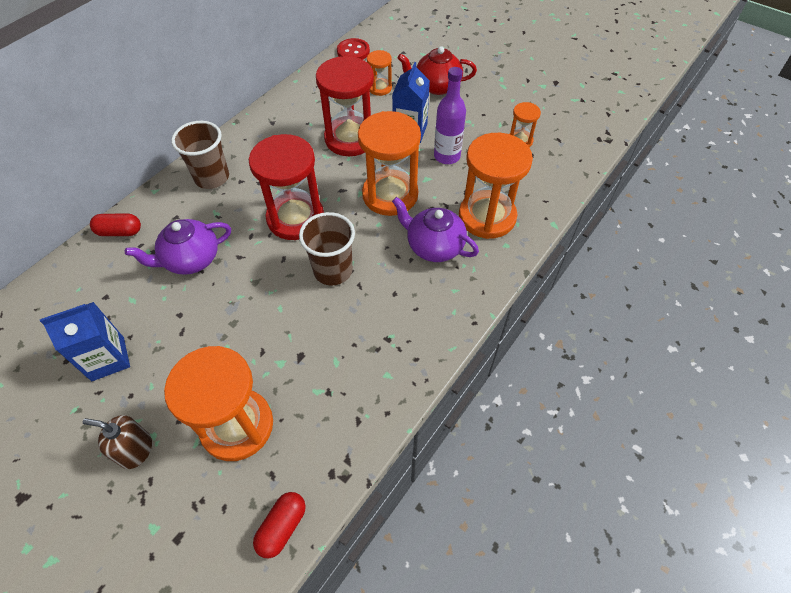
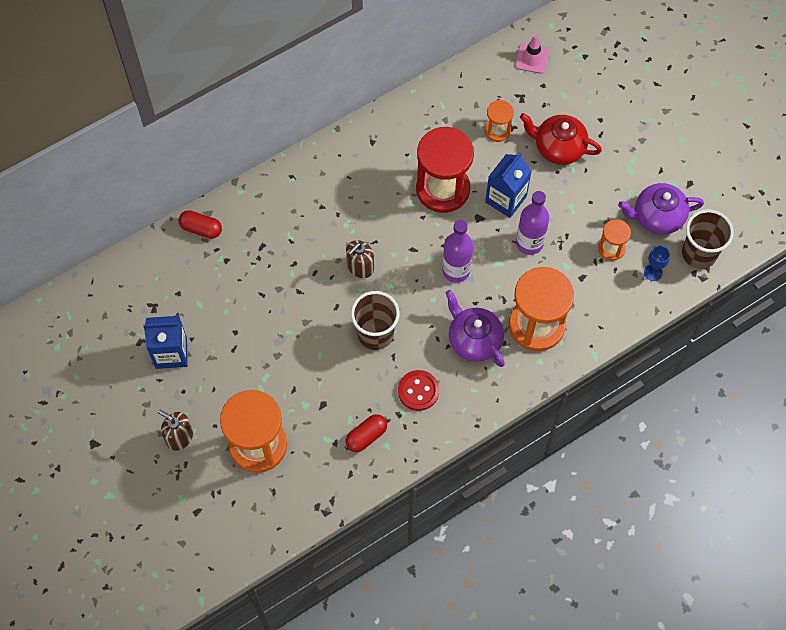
camera: 20 degrees right, 10 degrees up
purple teapot [125,219,231,275] -> purple teapot moved to [618,183,704,235]
brown cup [171,121,229,189] -> brown cup moved to [682,209,734,269]
red hourglass [249,134,324,240] -> brown soap dispenser [346,240,374,278]
red capsule [253,492,306,558] -> red capsule moved to [345,414,387,452]
red button [337,38,370,60] -> red button moved to [398,370,439,411]
orange hourglass [358,111,421,216] -> purple bottle [442,220,473,283]
none -> pink traffic cone [515,35,549,74]
none -> blue goblet [644,246,670,281]

